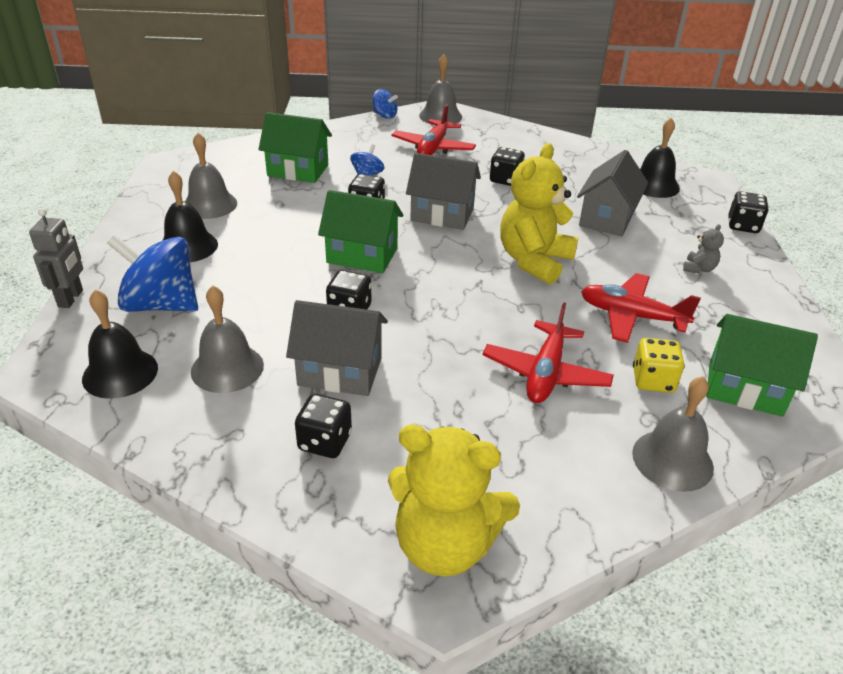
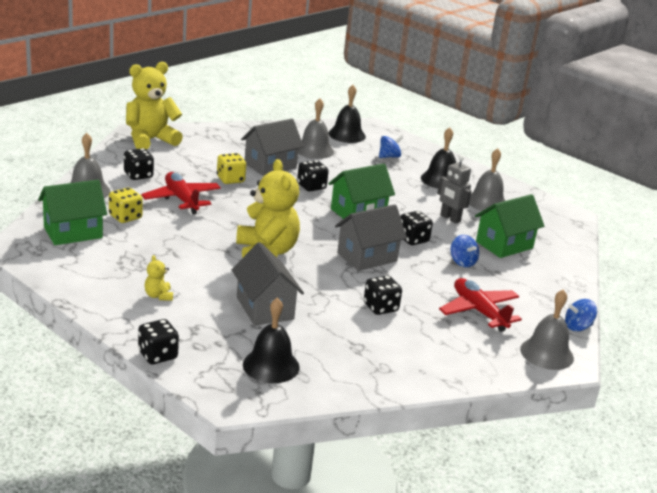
camera: 130 degrees right, 10 degrees down
grey robot [29,208,83,308] -> grey robot moved to [437,156,471,224]
blue spinning top [107,235,198,312] -> blue spinning top [379,136,403,158], size x0.50
black dice [295,394,352,458] -> black dice moved to [124,148,154,180]
red plane [581,273,701,343] -> none
grey teddy bear [683,224,724,273] -> yellow teddy bear [145,255,173,301]
none -> yellow dice [217,153,246,184]

